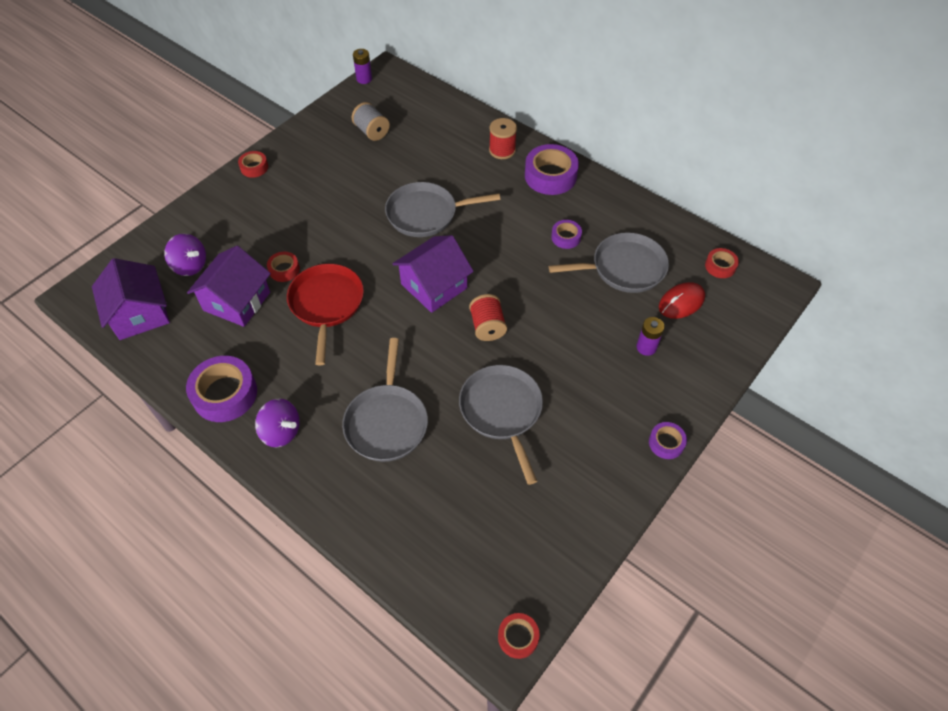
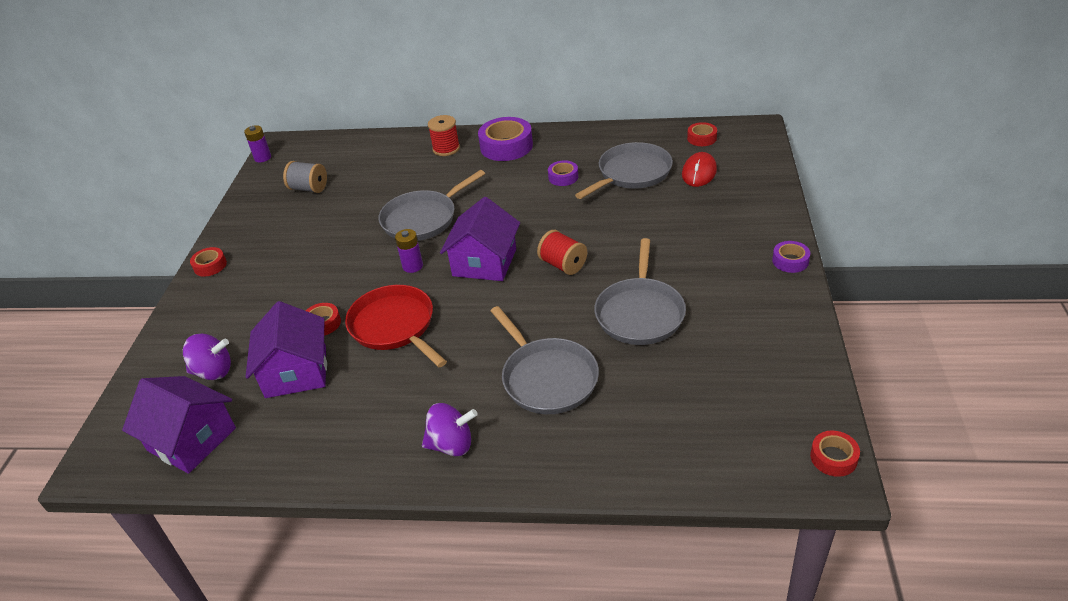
camera: 30 degrees left, 15 degrees down
purple tape [186,356,257,422] -> none
grey pan [459,365,543,485] -> grey pan turned 120 degrees counterclockwise [594,238,686,345]
purple battery [637,317,665,356] -> purple battery moved to [395,229,423,273]

